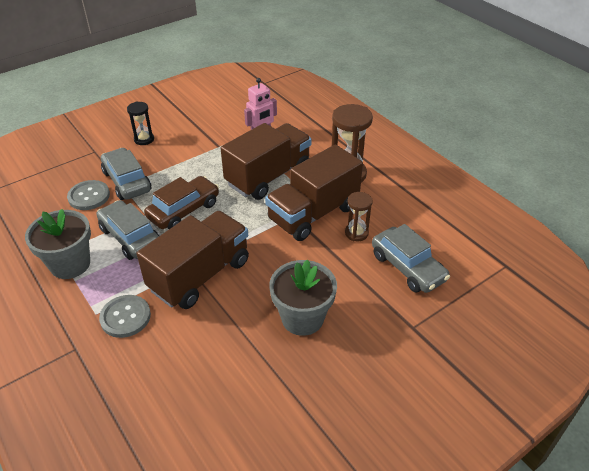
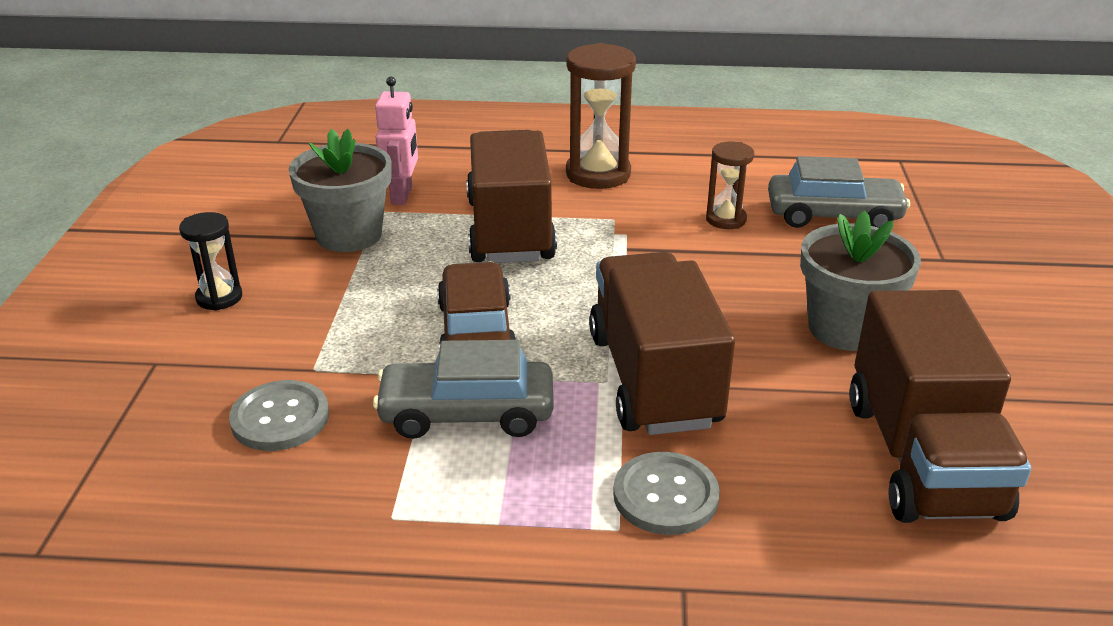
camera: 50 degrees left, 10 degrees down
grey flower pot [25,209,91,279] -> grey flower pot moved to [289,129,392,252]
grey car [101,148,151,200] -> none
brown truck [265,144,363,241] -> brown truck moved to [849,290,1031,523]

